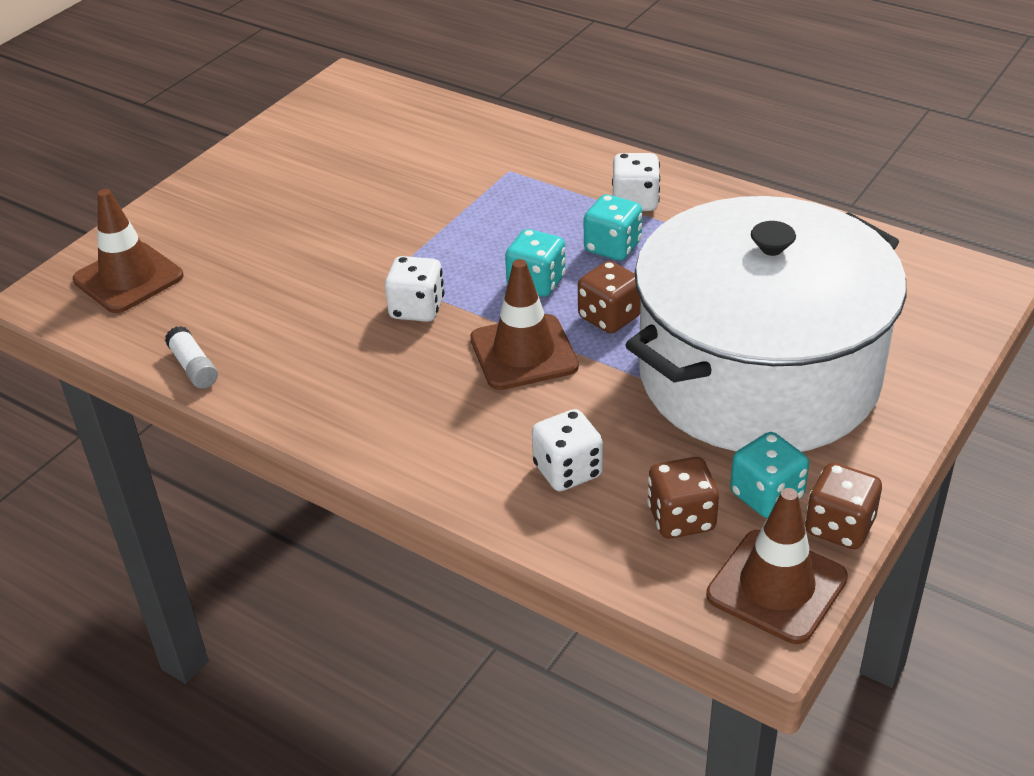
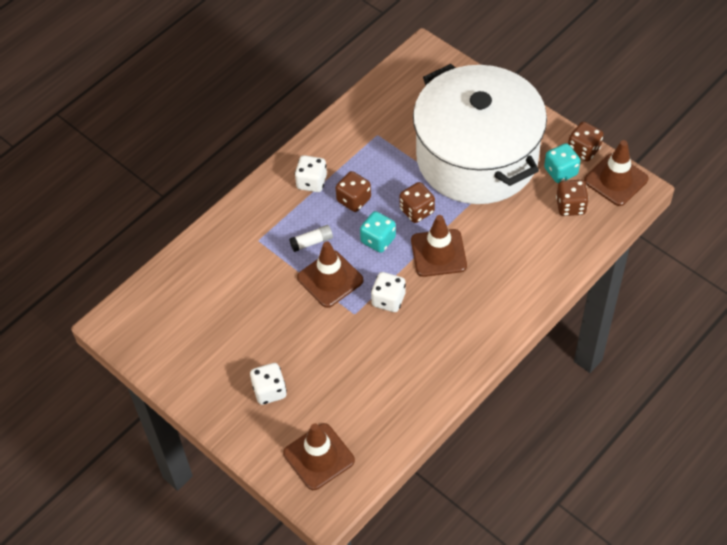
camera: 80 degrees left, 15 degrees up
white glue stick [165,326,218,389] -> white glue stick moved to [289,225,333,252]
white dice [532,409,603,491] -> white dice moved to [250,363,287,405]
turquoise dice [584,194,642,261] -> brown dice [336,171,371,212]
none -> brown traffic cone [297,241,363,308]

